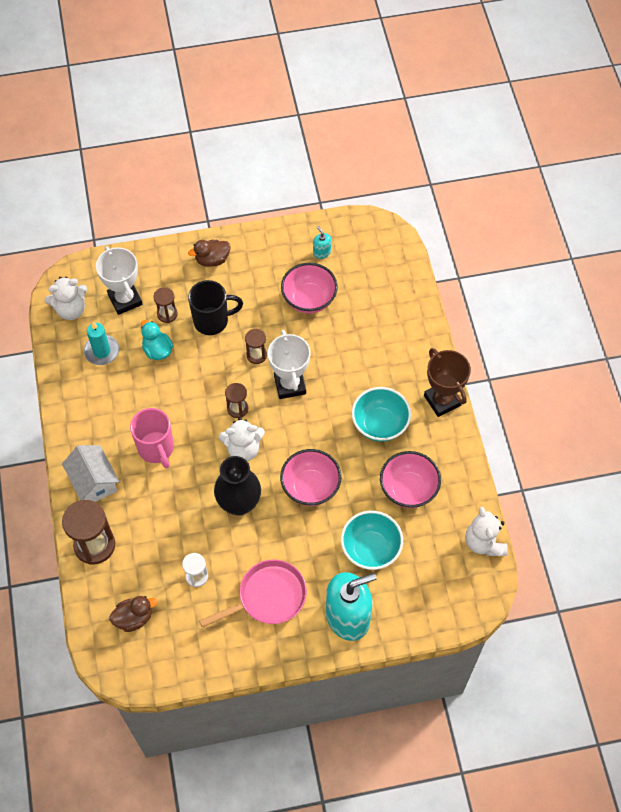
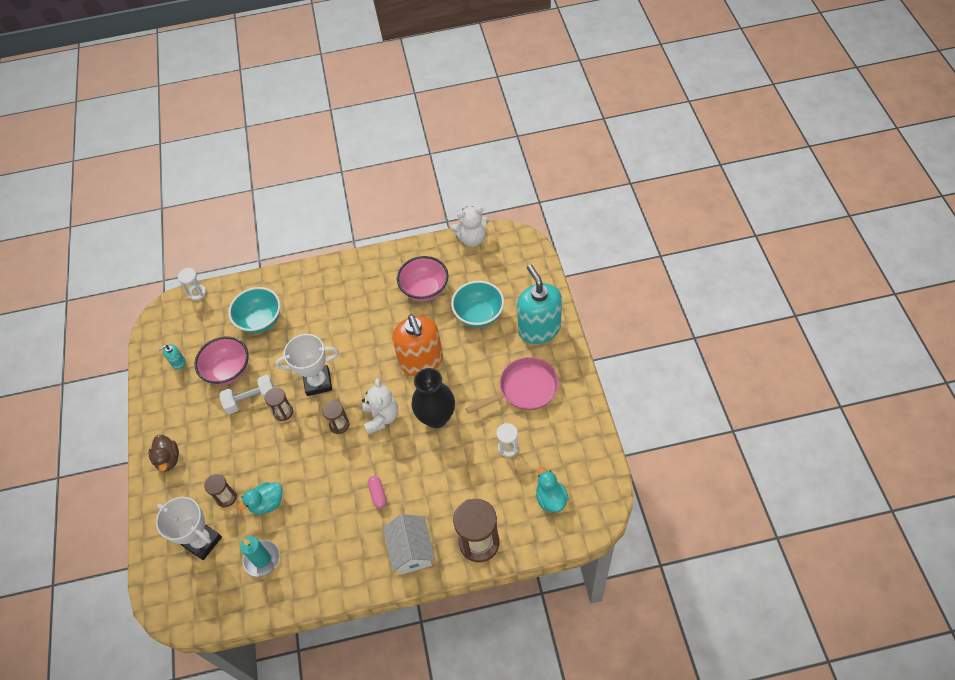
camera: 85 degrees left, 5 degrees down
white teddy bear [45,277,87,320] -> none
white house [62,445,119,502] -> white house turned 75 degrees counterclockwise [383,514,435,575]
white trophy [96,246,142,315] -> white trophy turned 60 degrees clockwise [156,497,222,560]
brown duck [110,596,158,632] -> turquoise duck [536,467,568,512]
pink mug [130,408,174,468] -> pink capsule [368,476,387,508]
black mug [188,280,243,335] -> none
pink pan [199,560,307,628] -> pink pan turned 90 degrees clockwise [466,357,559,414]
pink bowl [280,449,341,506] -> orange soap dispenser [392,315,443,376]
turquoise bowl [352,387,411,442] -> turquoise bowl moved to [228,287,281,333]
brown trophy [424,348,471,417] -> none
none -> white hourglass [178,268,206,301]
none -> white dumbbell [219,375,274,414]

